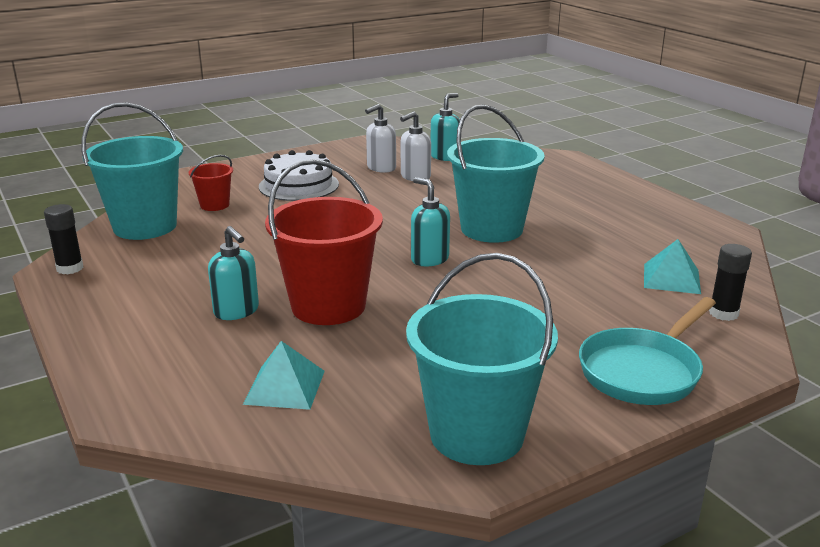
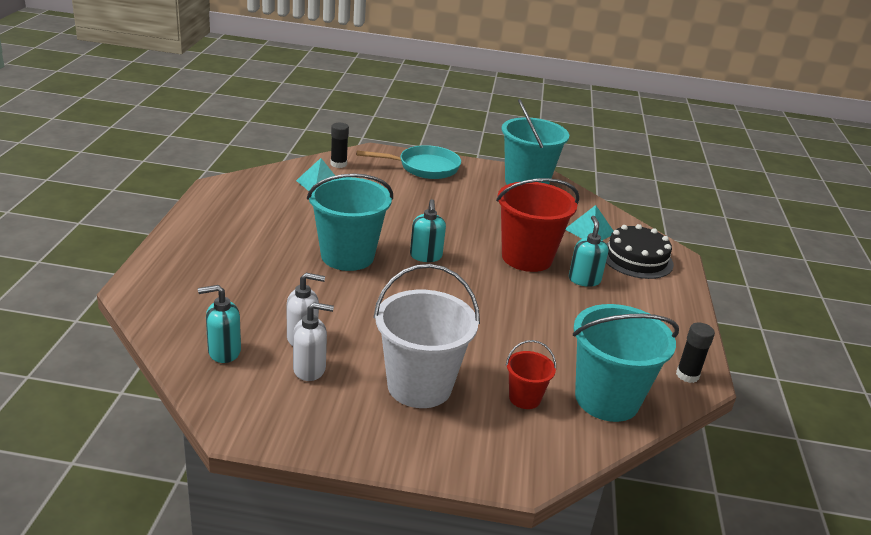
camera: 145 degrees left, 5 degrees up
white cake [259,150,339,201] -> white bucket [373,264,480,408]
none -> black cake [606,224,674,279]

